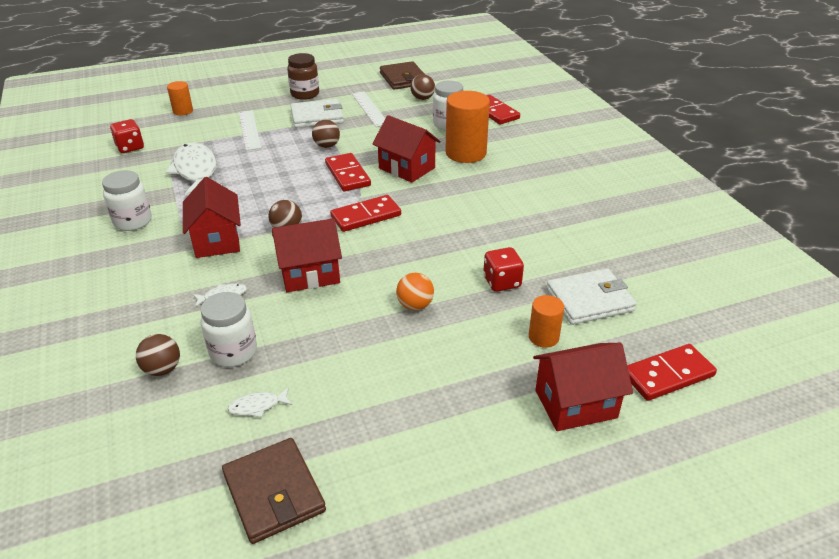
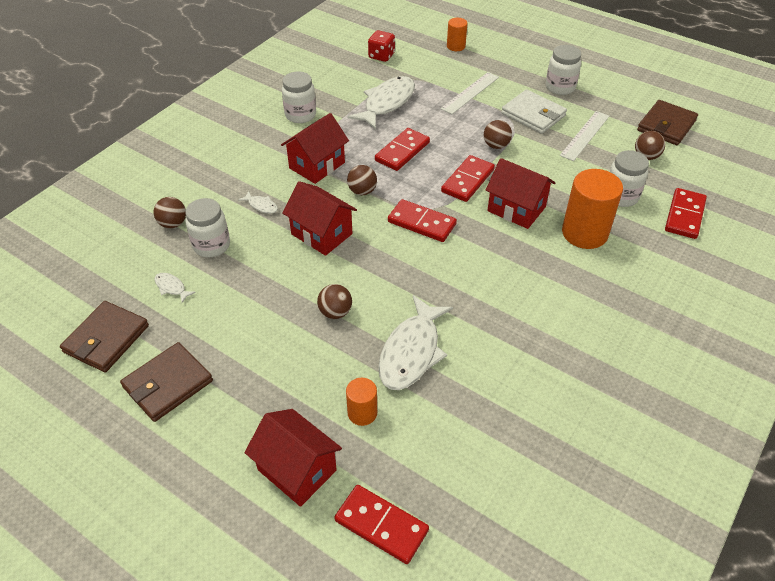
camera: 55 degrees right, 10 degrees up
brown jar [287,53,319,100] -> white jar [546,45,581,95]
red house [373,115,441,183] -> red house turned 60 degrees counterclockwise [486,158,556,229]
orange ball [396,273,434,310] -> brown ball [317,284,352,319]
red dice [483,247,524,292] -> white fish [378,295,453,390]
white wallet [546,269,636,325] -> none
none -> brown wallet [120,342,213,422]
none -> red domino [375,128,430,171]

